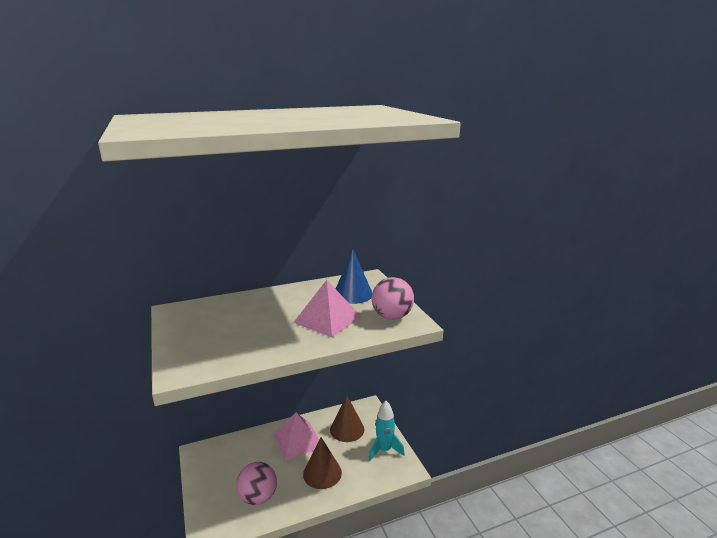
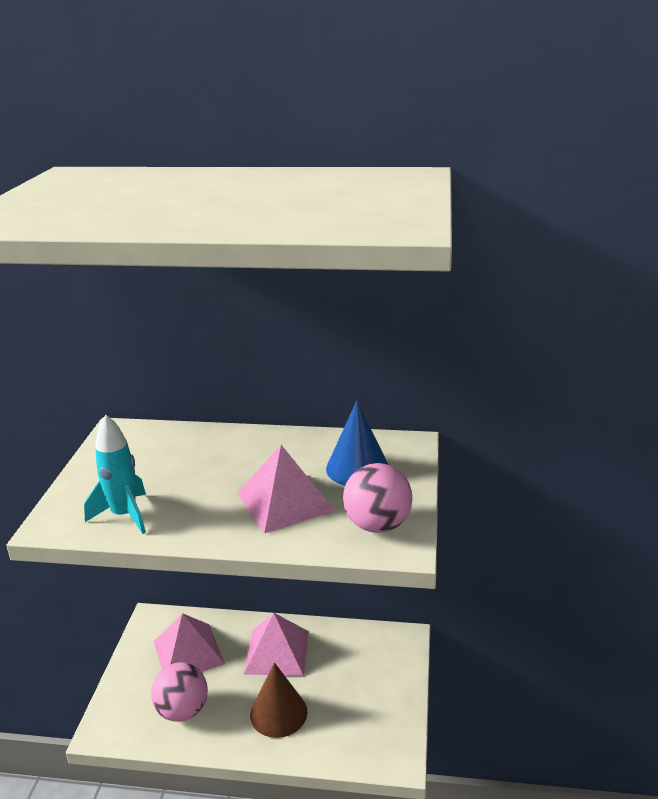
camera: 30 degrees right, 5 degrees up
brown cone [330,396,365,442] -> none
turquoise rocket [369,401,405,461] -> turquoise rocket moved to [84,414,146,534]
none -> pink pyramid [154,613,225,672]

